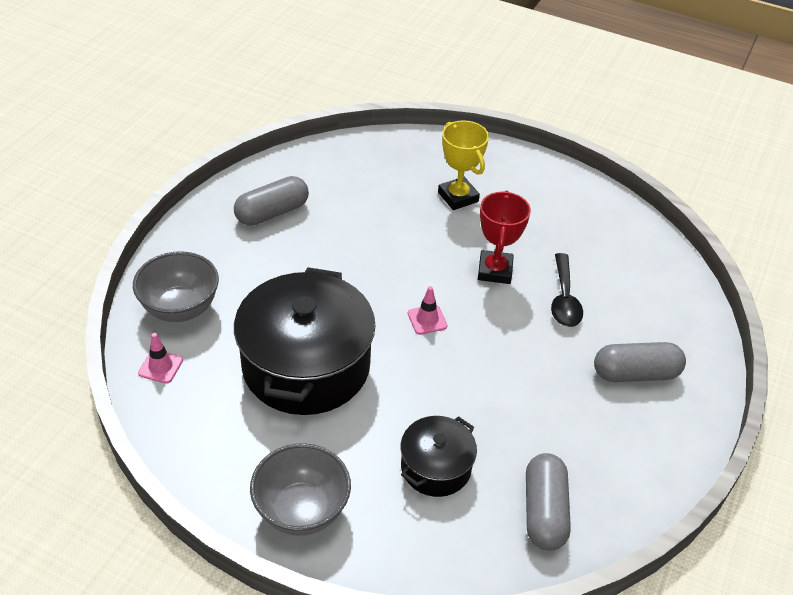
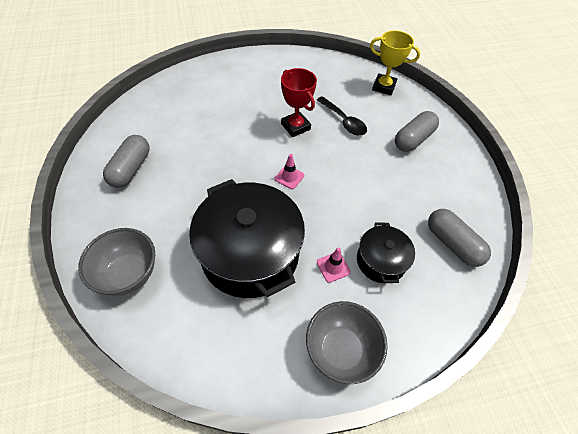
camera: 40 degrees left, 10 degrees up
pink traffic cone [138,333,183,384] -> pink traffic cone moved to [317,248,351,283]
yellow trophy [438,120,489,210] -> yellow trophy moved to [370,30,420,96]

